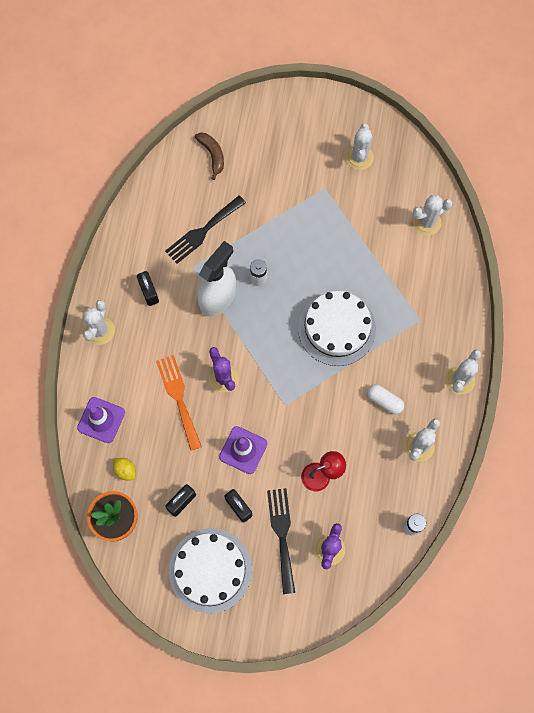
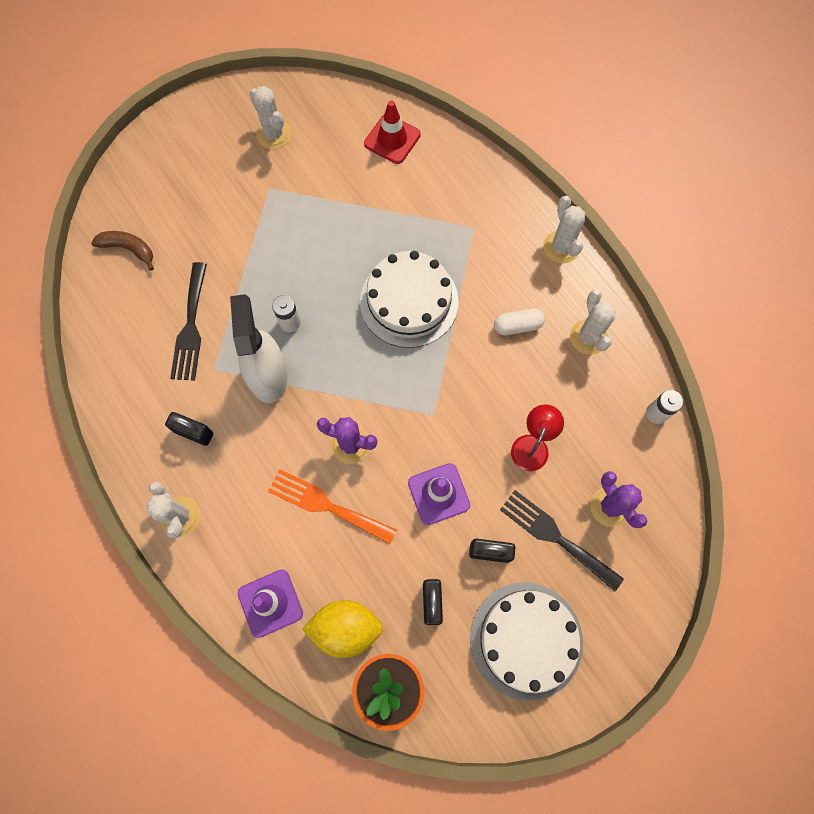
camera: 45 degrees left, 0 degrees up
yellow lemon [113,458,136,480] -> yellow lemon [302,600,383,658], size x1.90
white cactus [412,195,452,235] -> red traffic cone [364,100,421,164]

